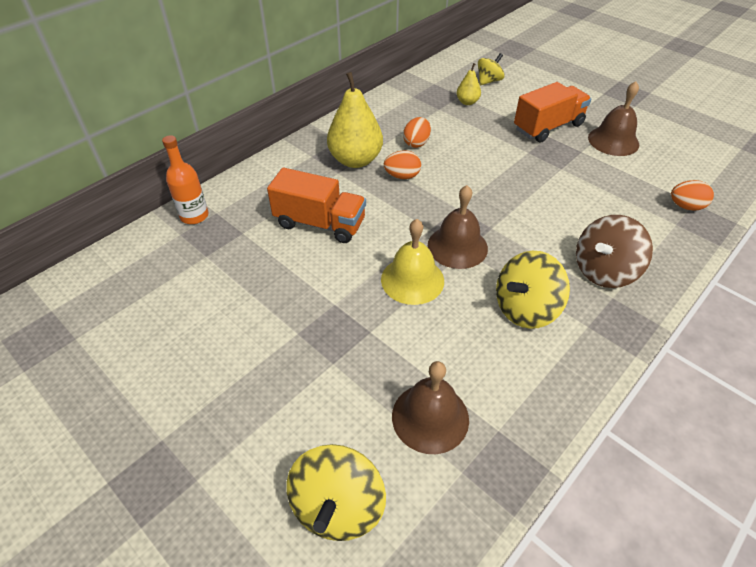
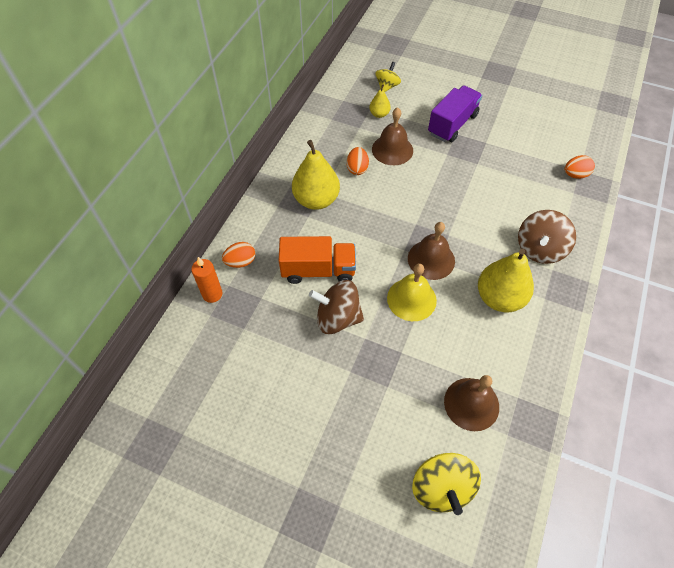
camera: 20 degrees left, 10 degrees up
orange bottle [162,135,209,224] -> orange candle [191,257,223,303]
orange egg [384,150,421,179] -> orange egg moved to [222,242,255,268]
yellow spinning top [496,250,570,329] -> yellow pear [478,249,534,312]
orange truck [514,82,591,143] -> purple truck [428,85,482,142]
brown bell [588,81,639,156] -> brown bell moved to [372,107,413,165]
none -> brown spinning top [309,280,364,334]

